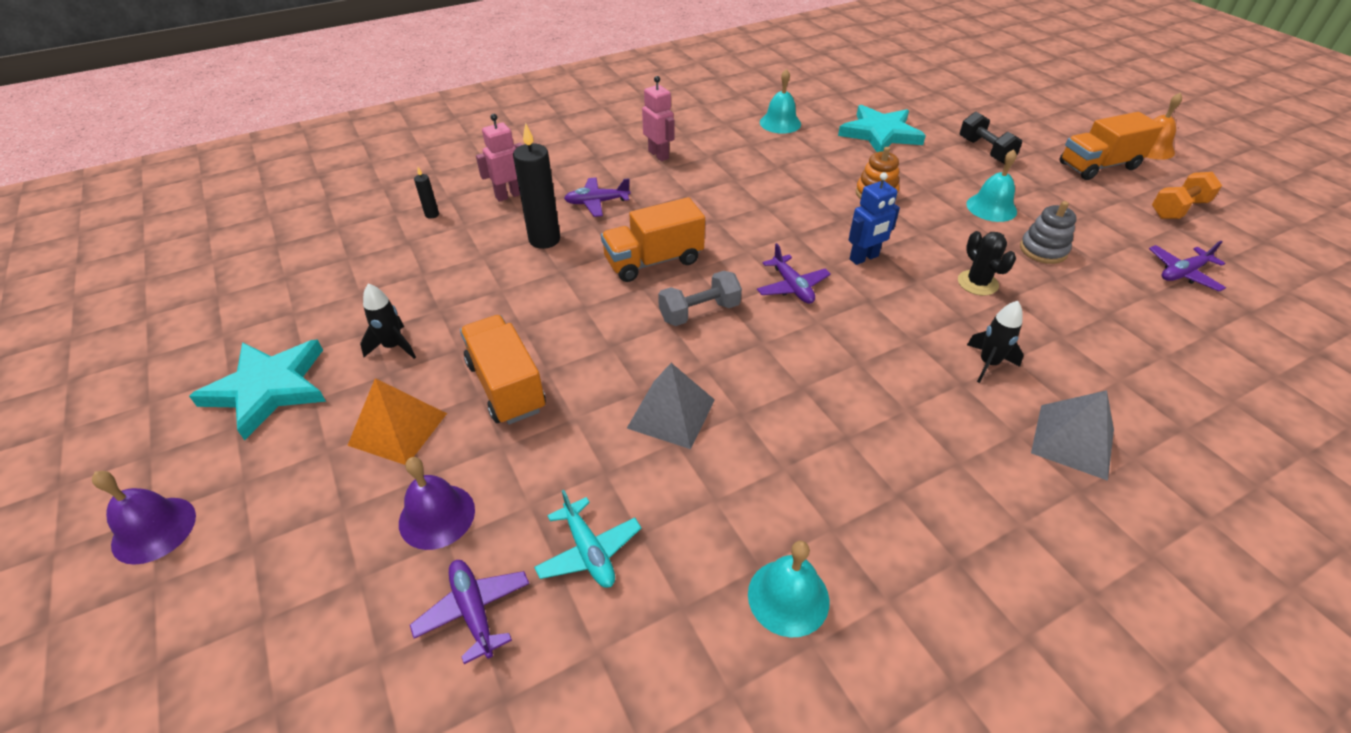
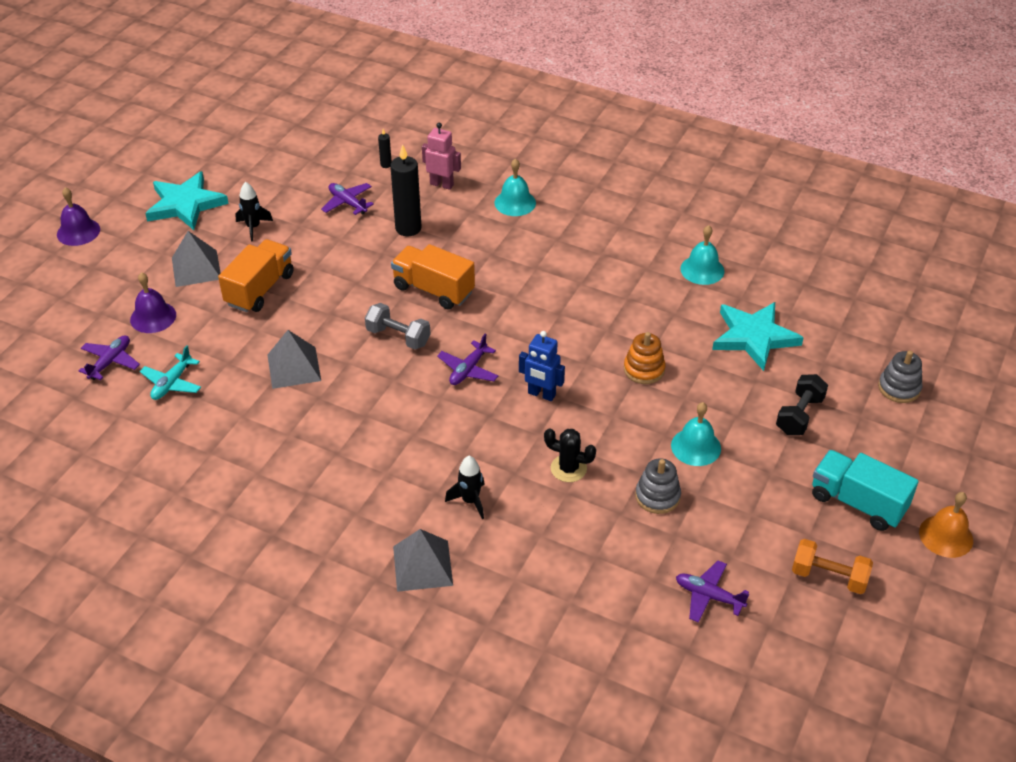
camera: 55 degrees right, 0 degrees up
orange pyramid [347,378,447,465] -> grey pyramid [172,231,221,287]
purple plane [564,177,630,217] -> purple plane moved to [321,183,374,215]
pink robot [642,76,674,161] -> none
turquoise bell [748,541,830,638] -> turquoise bell moved to [495,158,536,216]
black cactus [958,231,1016,296] -> black cactus turned 75 degrees clockwise [544,428,596,482]
orange truck [1060,112,1163,180] -> turquoise truck [812,450,919,531]
none -> grey stacking toy [878,350,923,403]

